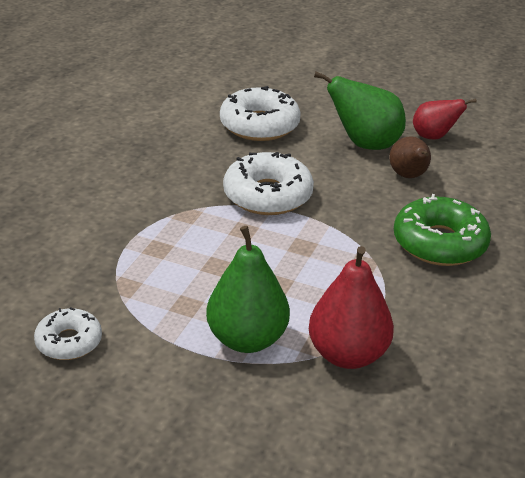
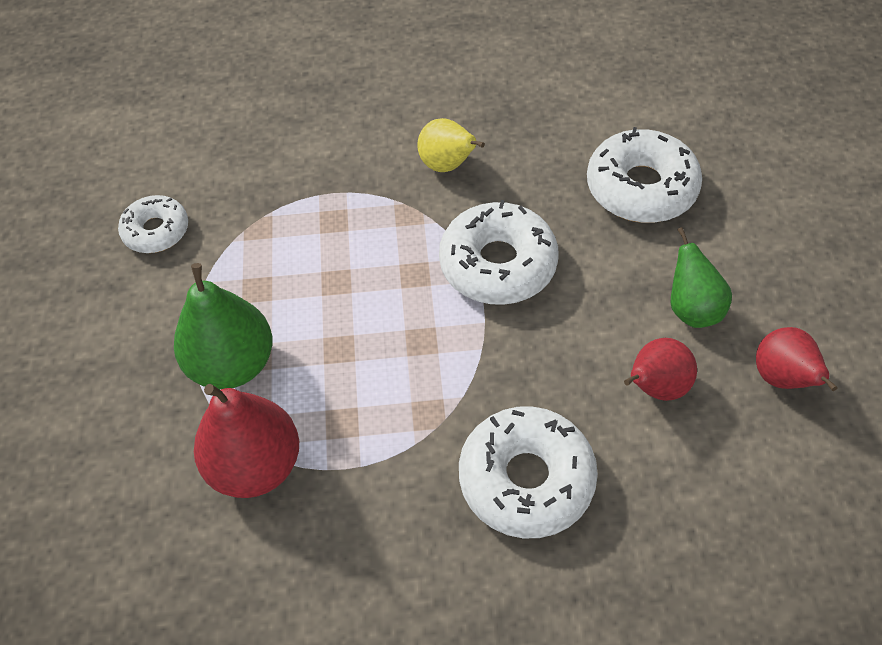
camera: 65 degrees right, 20 degrees up
green pear [314,72,406,150] -> green pear [671,227,732,328], size x0.64
brown pear [390,136,431,178] -> red pear [624,338,697,401]
green donut [394,194,491,266] -> white donut [459,406,598,538]
none -> yellow pear [417,118,485,172]

